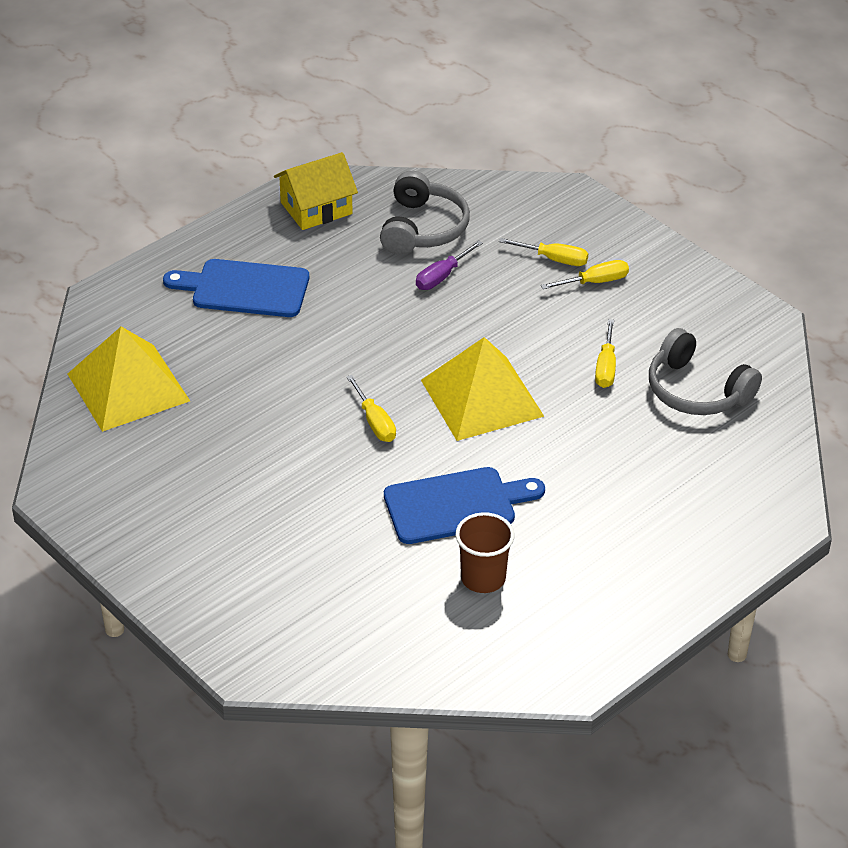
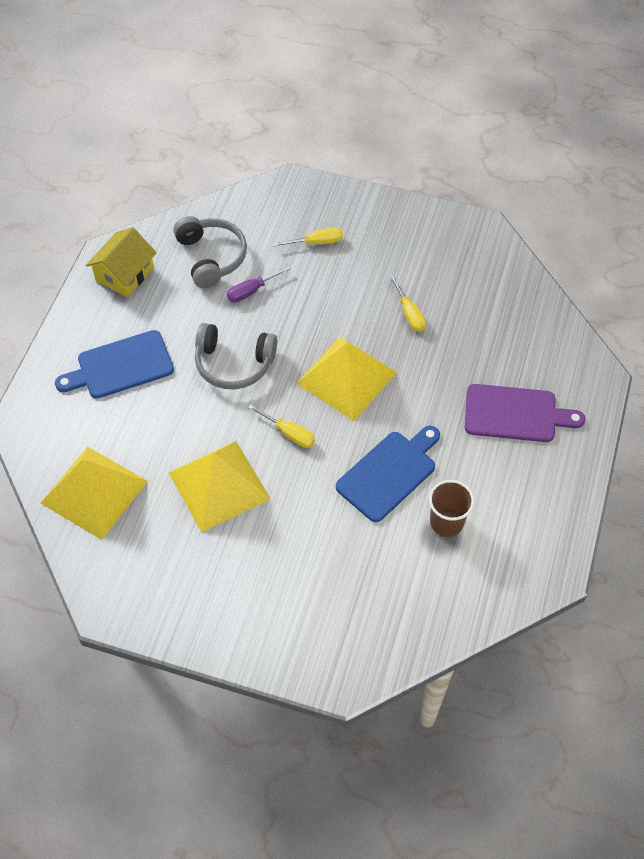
camera: 30 degrees left, 15 degrees up
purple screwdriver [416,240,483,290] -> purple screwdriver turned 45 degrees clockwise [227,265,291,302]
yellow screwdriver [541,260,629,289] -> none
grey headphones [649,328,762,415] -> grey headphones moved to [195,323,277,389]
none -> yellow pyramid [169,441,271,532]
none -> purple cutting board [465,384,585,442]

